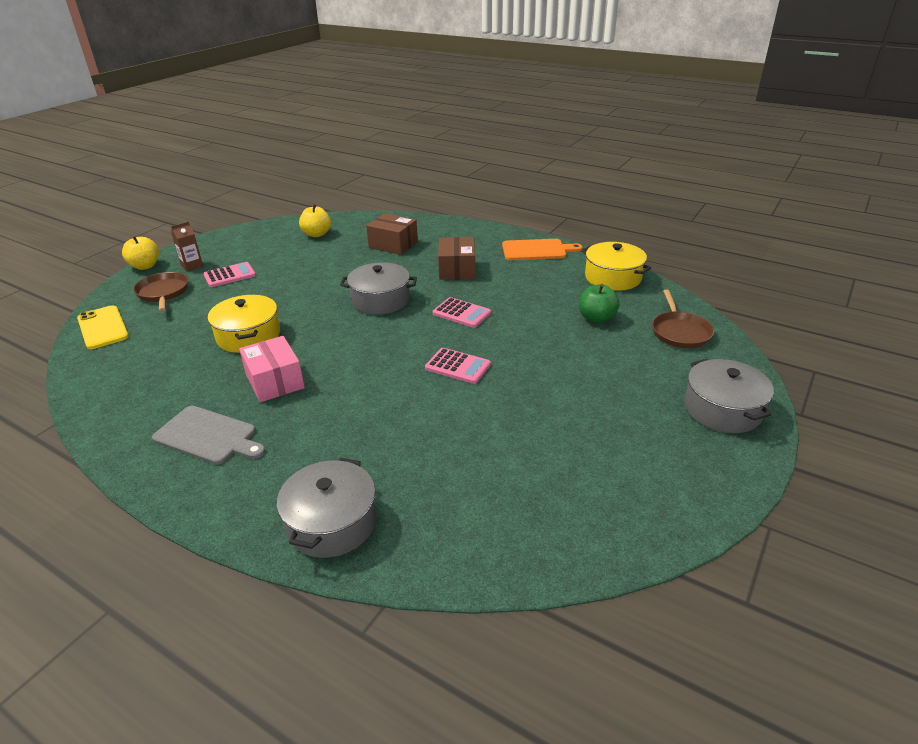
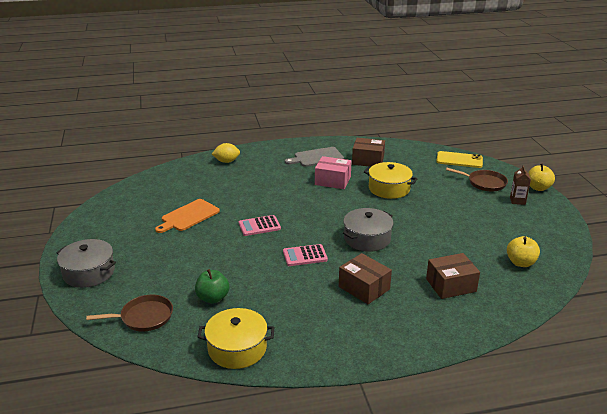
camera: 135 degrees right, 5 degrees down
pink calculator [203,262,256,287] -> none
grey pot [277,457,376,558] -> yellow lemon [212,143,240,163]
orange cutting board [502,239,583,260] -> orange cutting board moved to [155,199,220,233]
brown pan [652,289,714,348] -> brown pan turned 120 degrees clockwise [86,295,173,331]
none -> brown box [352,138,385,167]

